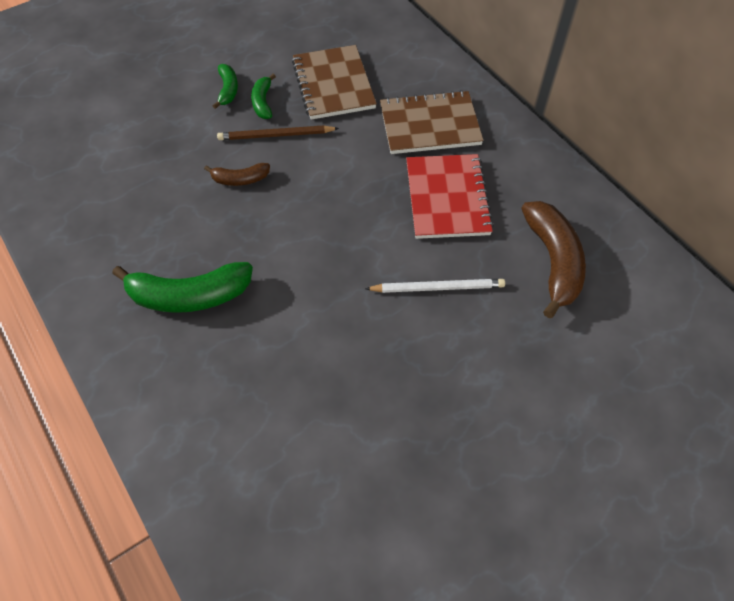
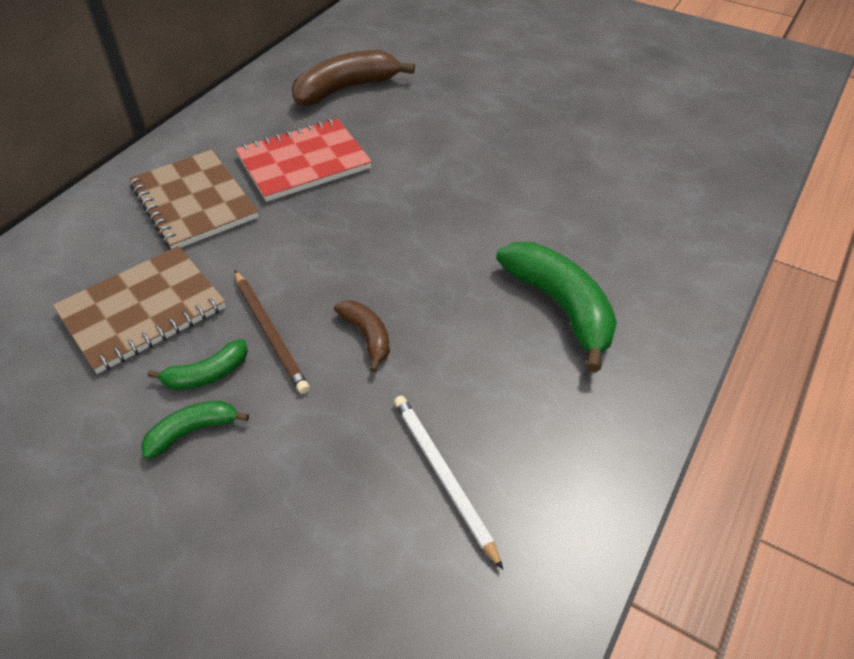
camera: 115 degrees left, 10 degrees down
white pencil [365,279,505,293] -> white pencil moved to [394,396,503,570]

